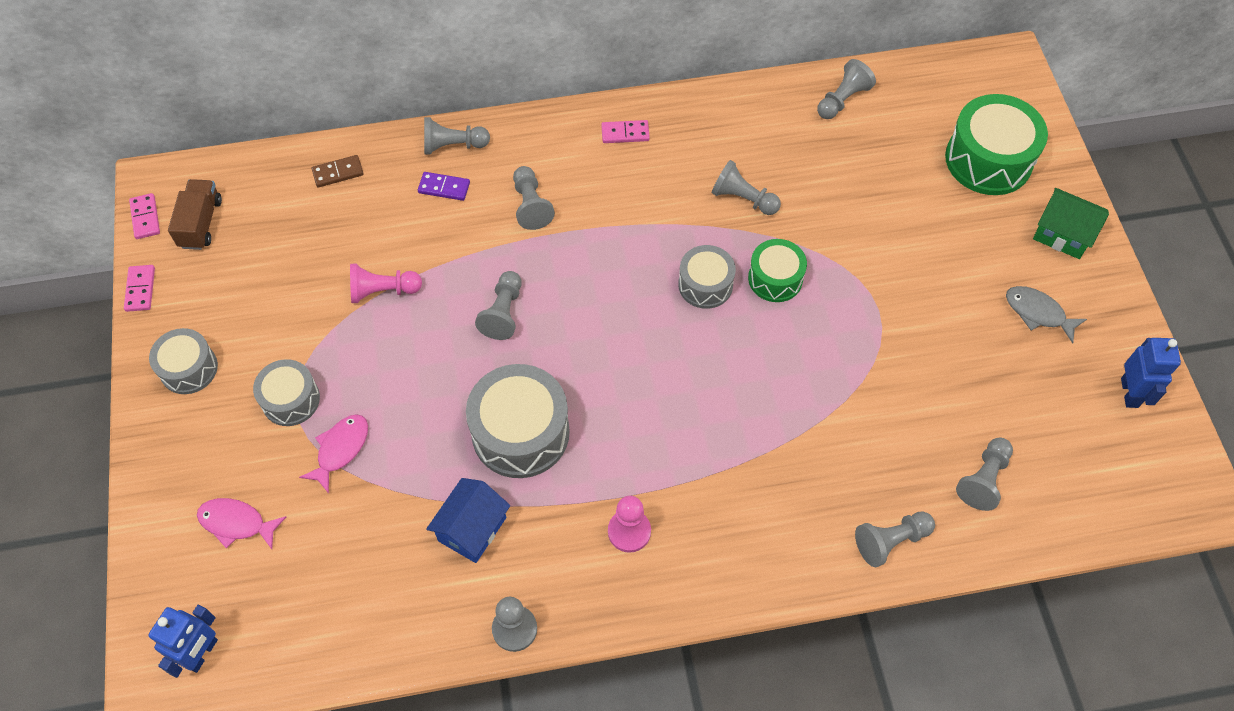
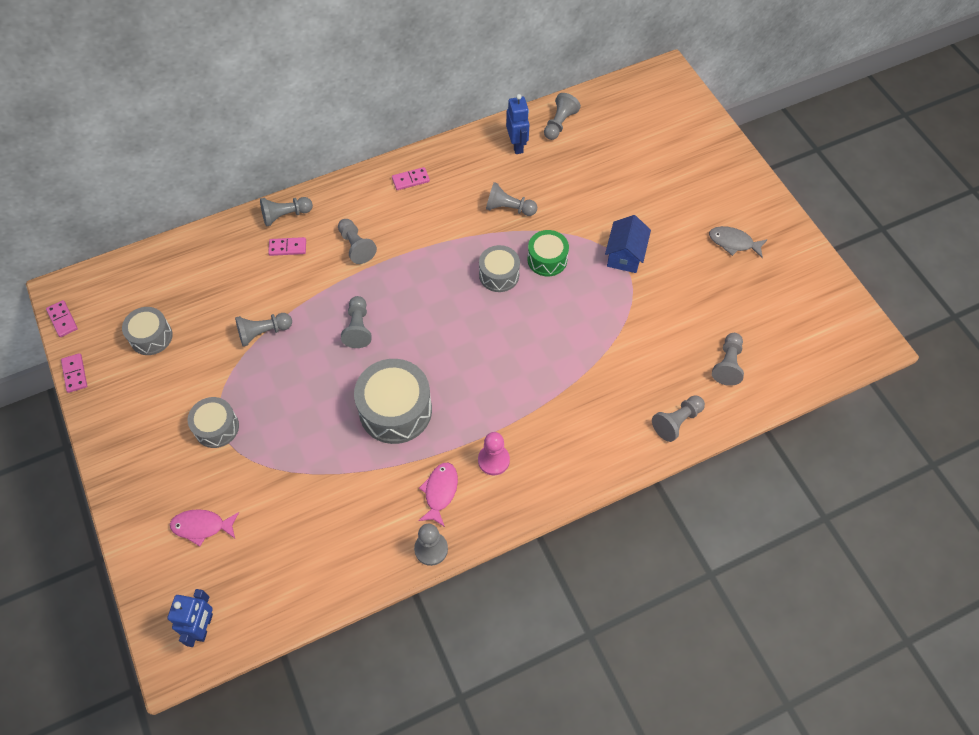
camera: 15 degrees left, 0 degrees up
grey drum [149,328,218,394] -> grey drum moved to [122,307,173,355]
brown truck [168,179,222,250] -> none
pink fish [299,414,368,494] -> pink fish moved to [418,463,458,527]
brown domino [312,155,364,187] -> none
pink pawn [350,264,422,303] -> grey pawn [235,313,292,347]
purple domino [418,172,470,201] -> pink domino [268,237,306,256]
blue house [426,478,510,563] -> blue house moved to [605,215,651,273]
green drum [945,94,1048,195] -> none
green house [1033,188,1109,259] -> none
blue robot [1121,338,1181,408] -> blue robot moved to [506,94,529,154]

